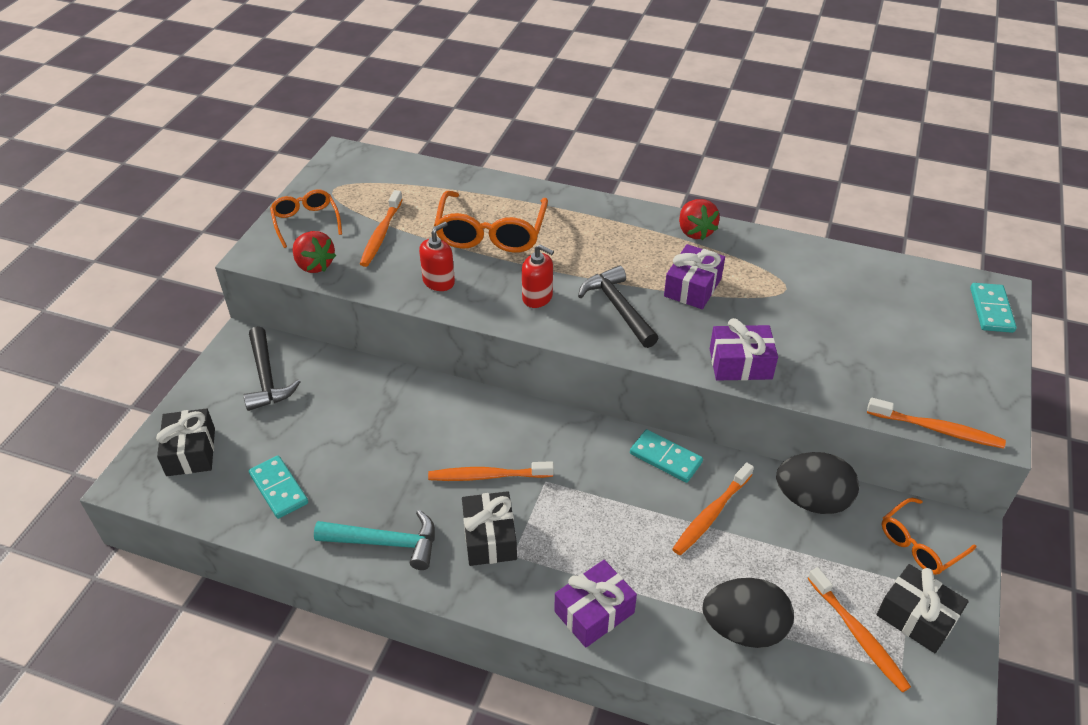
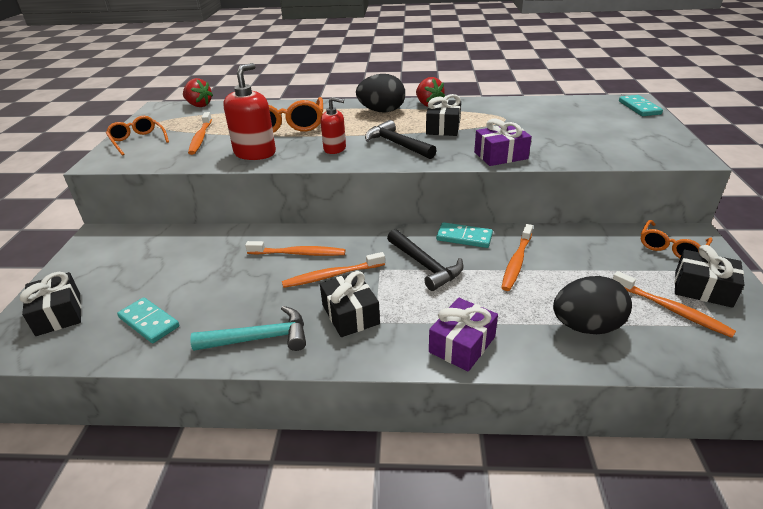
camera: 15 degrees left, 10 degrees down
black hammer [243,326,300,411] -> black hammer moved to [387,229,464,291]
red strawberry [293,231,336,273] -> red strawberry moved to [183,78,213,107]
red soap dispenser [419,222,455,291] -> red soap dispenser [224,63,276,160], size x1.61
purple gift [664,244,725,309] -> black gift [426,94,461,136]
black egg [776,452,859,514] -> black egg moved to [356,74,405,112]
orange toothbrush [867,398,1006,449] -> orange toothbrush moved to [245,241,345,256]

